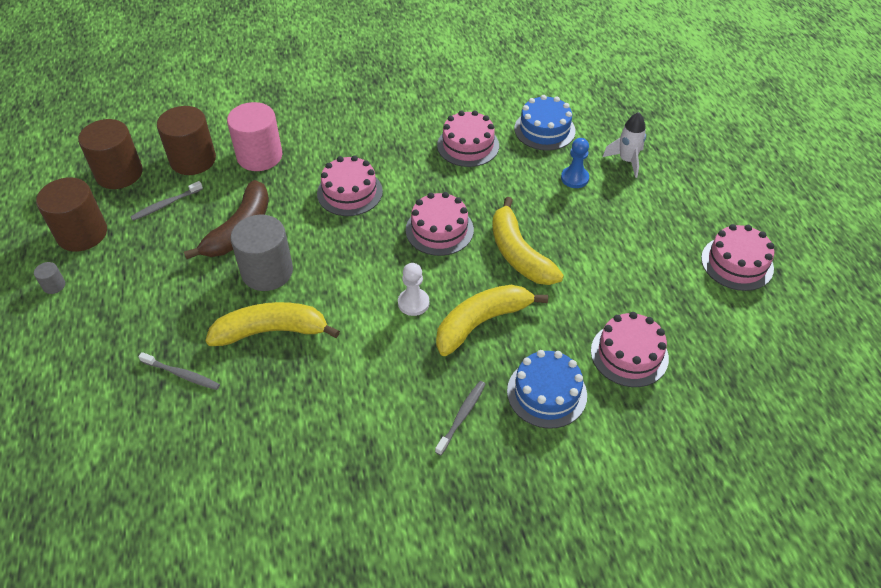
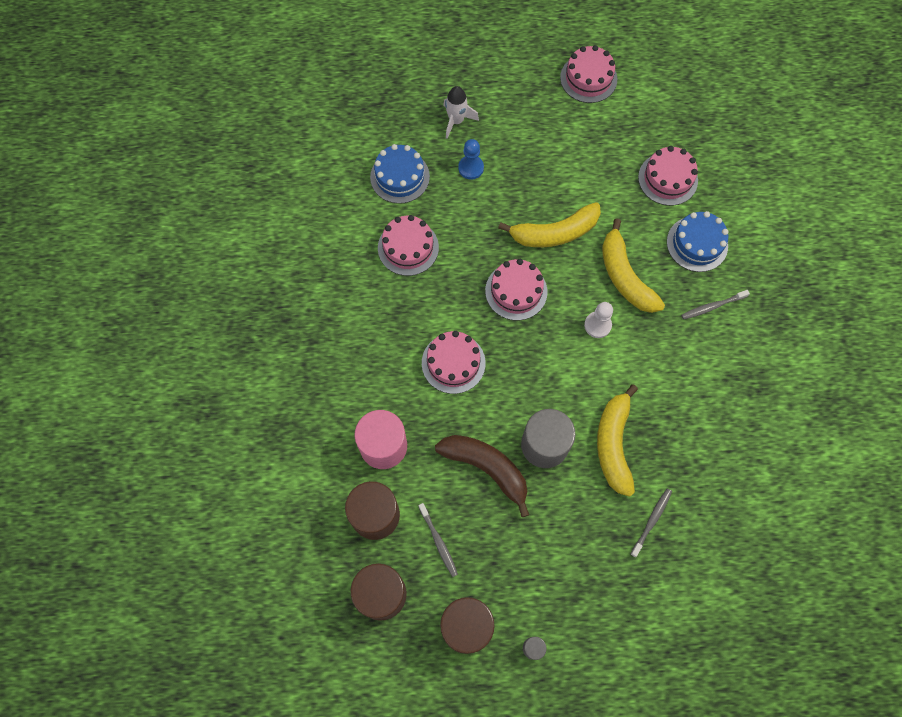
camera: 80 degrees left, 20 degrees up
grey toothbrush [435,381,486,455] -> grey toothbrush turned 60 degrees counterclockwise [681,290,750,320]

